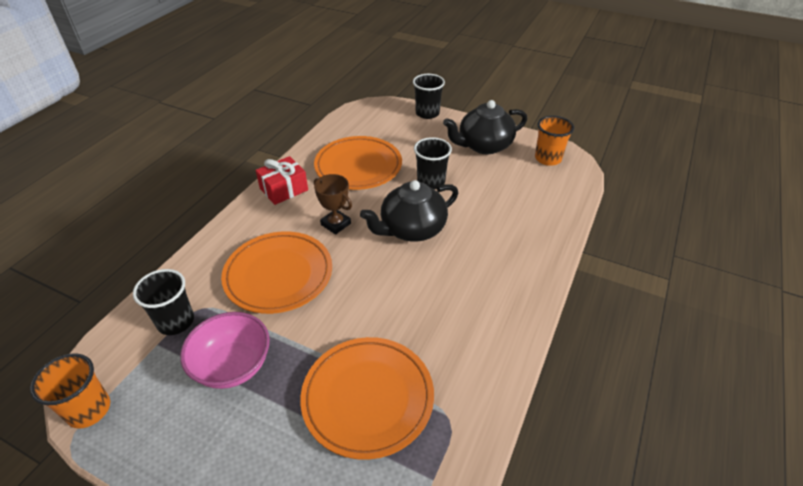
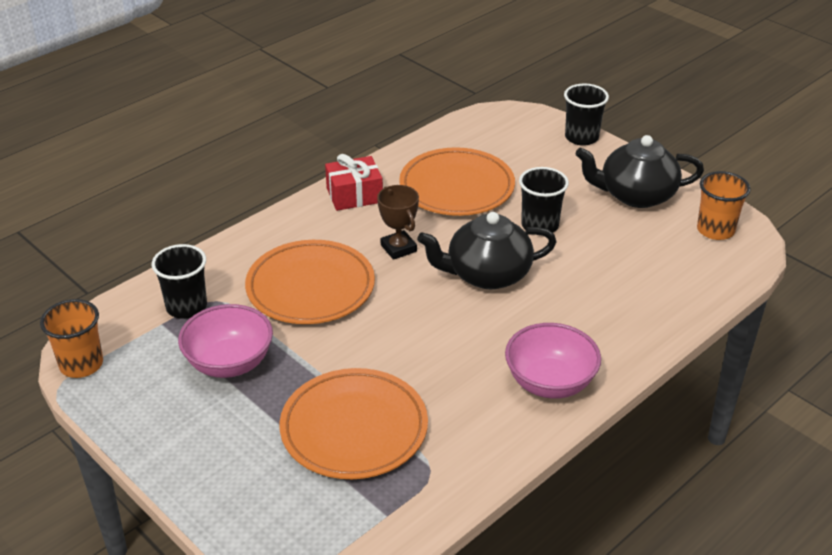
camera: 20 degrees right, 5 degrees down
none -> pink bowl [505,323,601,399]

